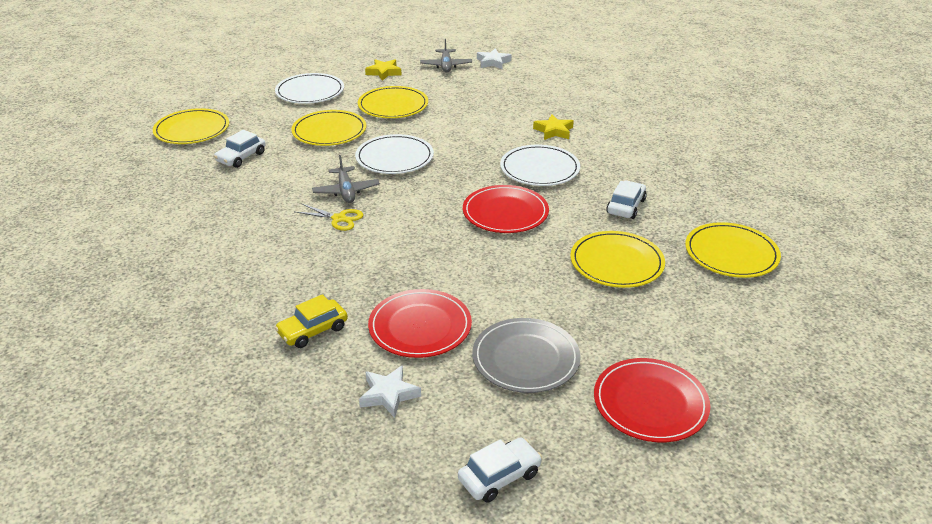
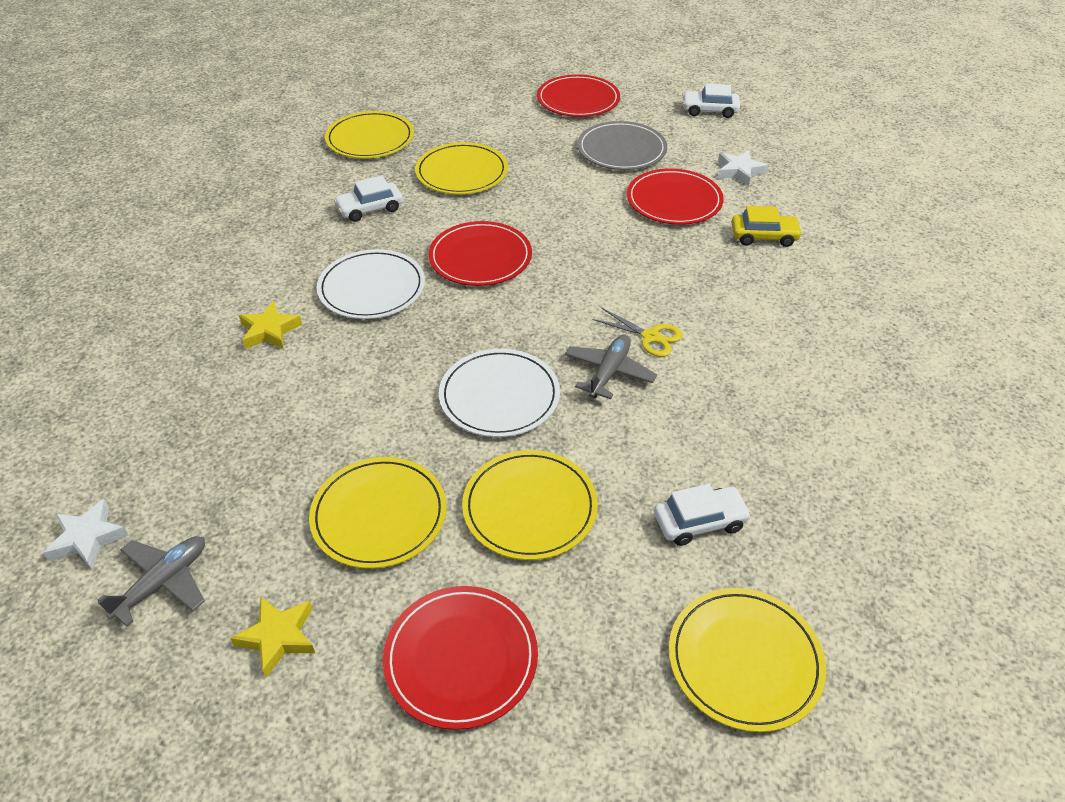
camera: 140 degrees left, 10 degrees up
white plate [275,73,344,104] -> red plate [383,586,538,730]
yellow scissors [295,203,363,231] -> yellow scissors turned 150 degrees clockwise [593,308,683,357]

